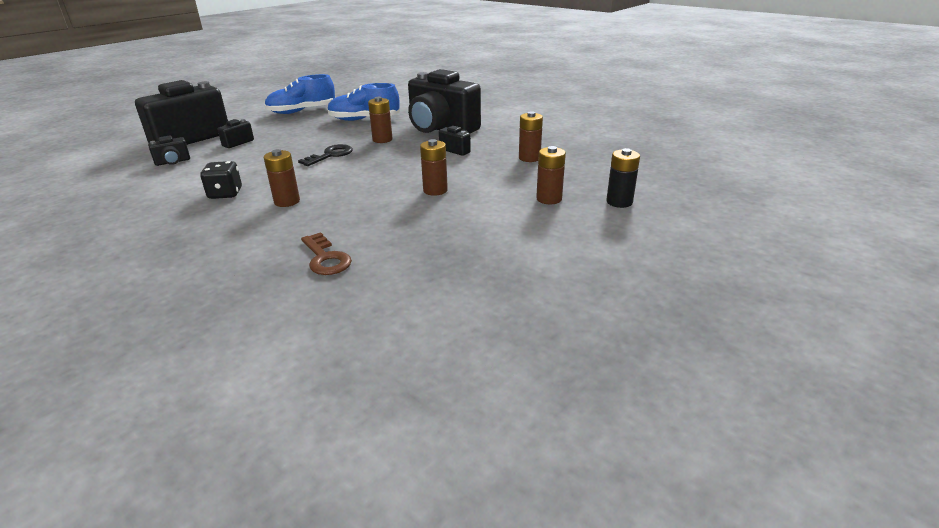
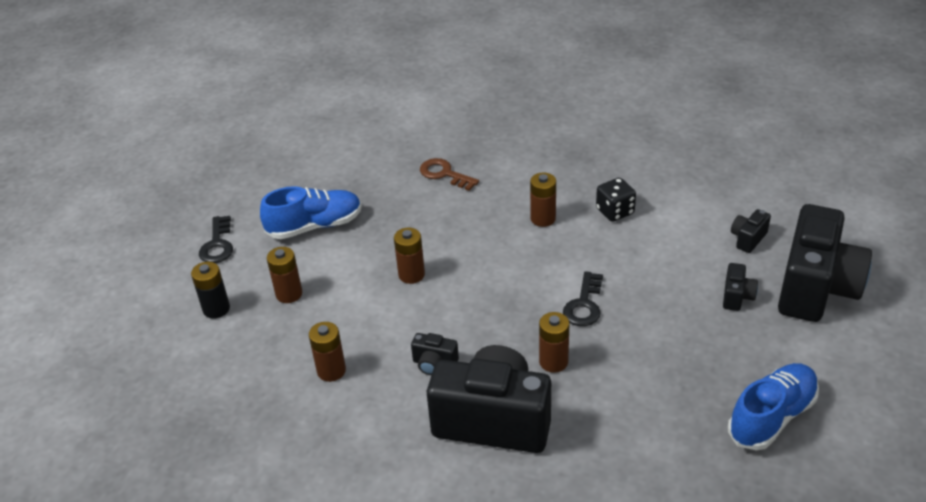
camera: 160 degrees right, 10 degrees up
blue shoe [327,83,400,121] -> blue shoe moved to [260,186,362,239]
none -> black key [199,216,233,263]

